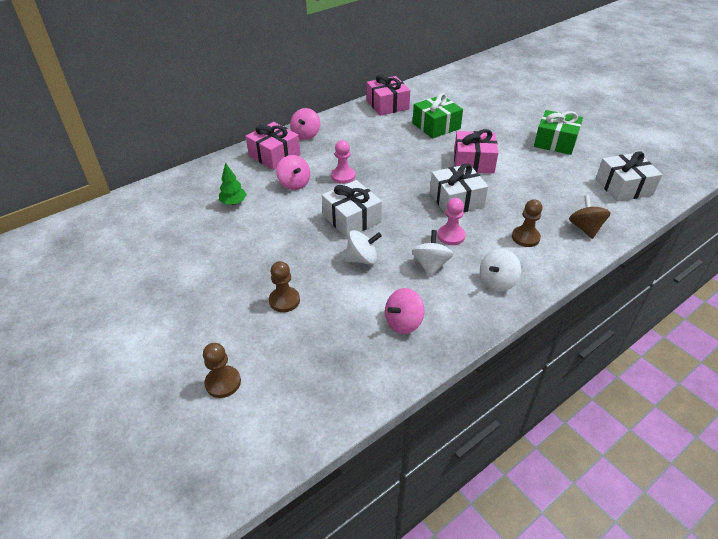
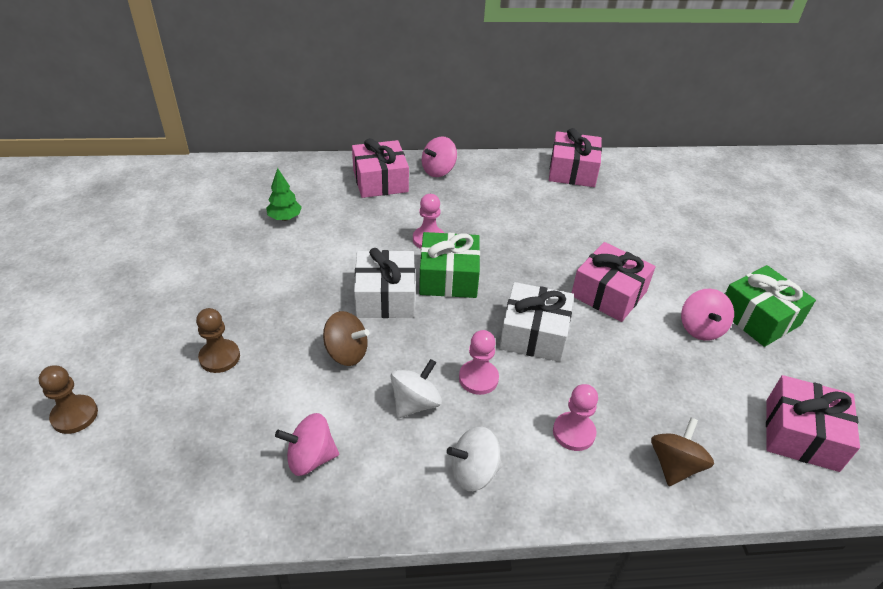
camera: 30 degrees right, 0 degrees up
pink spinning top [276,155,310,190] -> pink spinning top moved to [681,289,734,341]
white spinning top [345,230,382,265] -> brown spinning top [323,311,369,366]
green gift [413,93,463,138] -> green gift moved to [419,232,480,298]
brown pawn [512,199,543,247] -> pink pawn [553,384,598,451]
white gift [595,151,663,202] -> pink gift [766,375,860,472]

